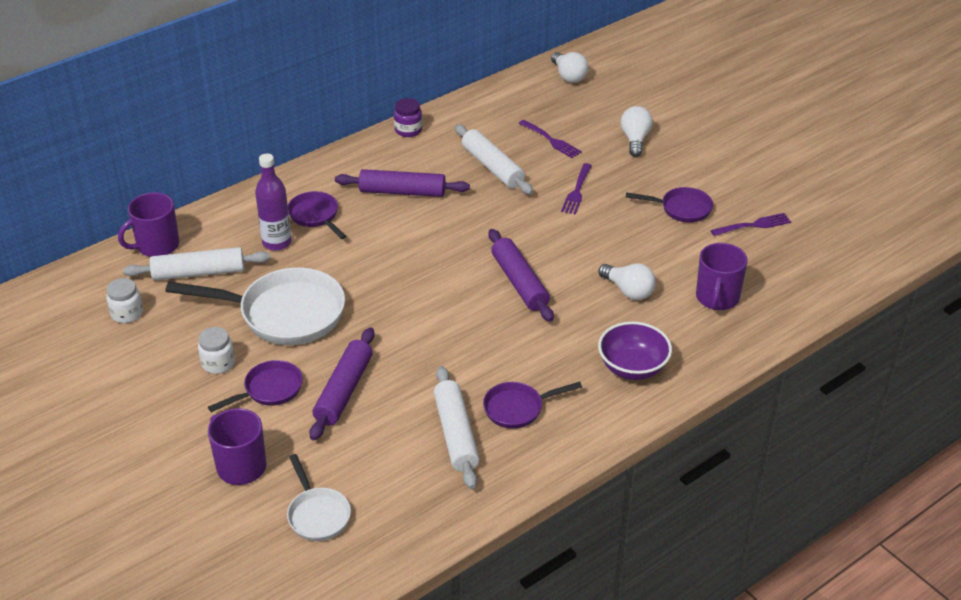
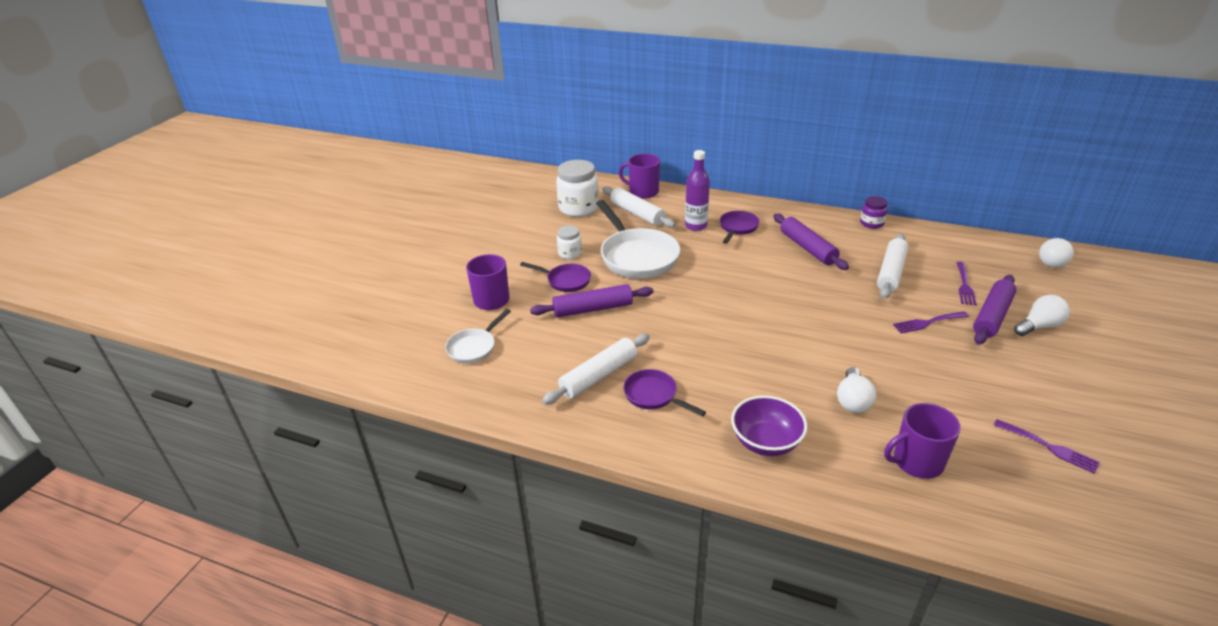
camera: 60 degrees right, 5 degrees down
white jar [106,278,143,323] -> white jar [556,160,599,217], size x1.85
purple rolling pin [488,229,554,322] -> purple rolling pin moved to [973,275,1017,345]
purple pan [626,187,713,223] -> none

